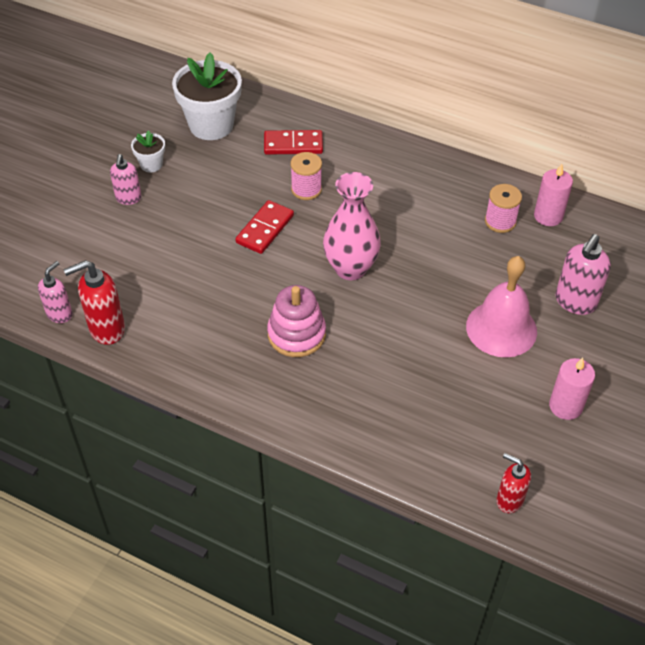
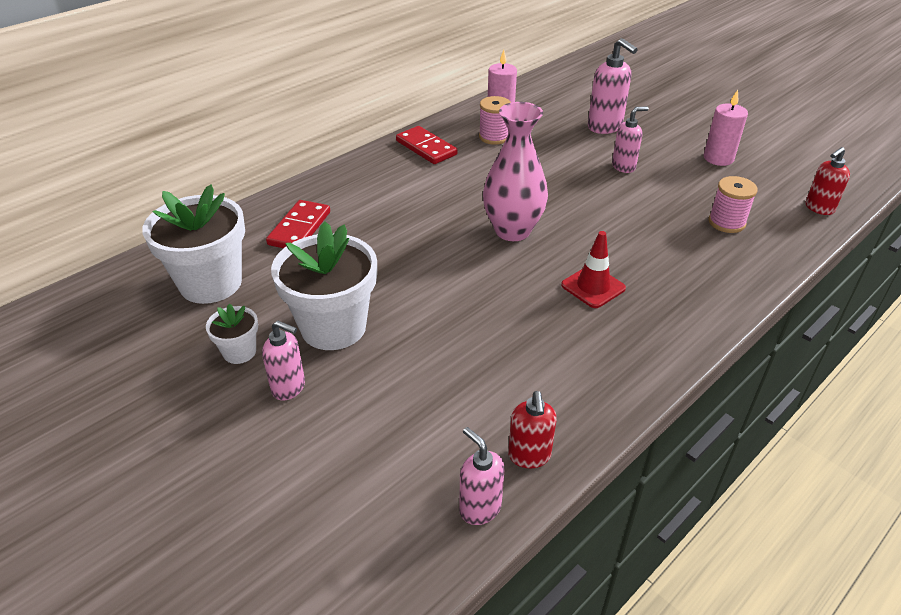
camera: 70 degrees left, 10 degrees down
red soap dispenser [63,260,125,345] -> red soap dispenser [508,391,557,468], size x0.65
red domino [235,200,294,254] -> red domino moved to [396,126,457,164]
pink stacking toy [267,285,326,357] -> red traffic cone [561,231,626,308]
pink spool [291,152,322,200] -> pink spool moved to [708,176,758,233]
pink bell [466,256,537,357] -> pink soap dispenser [612,106,649,173]
none -> white flower pot [271,221,377,350]

